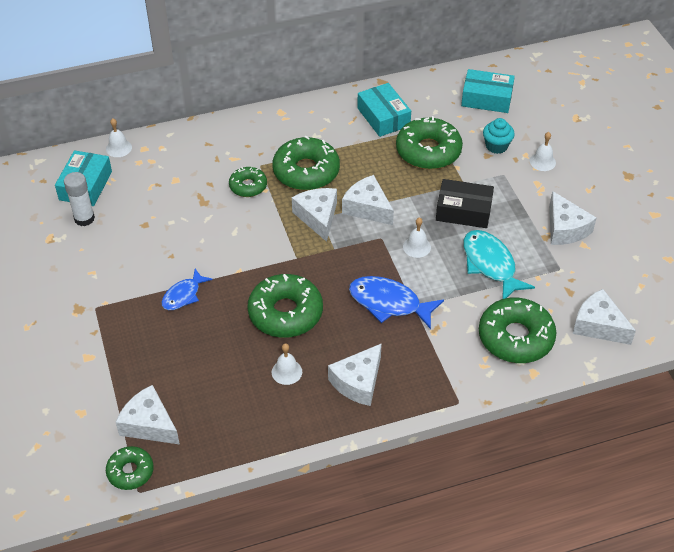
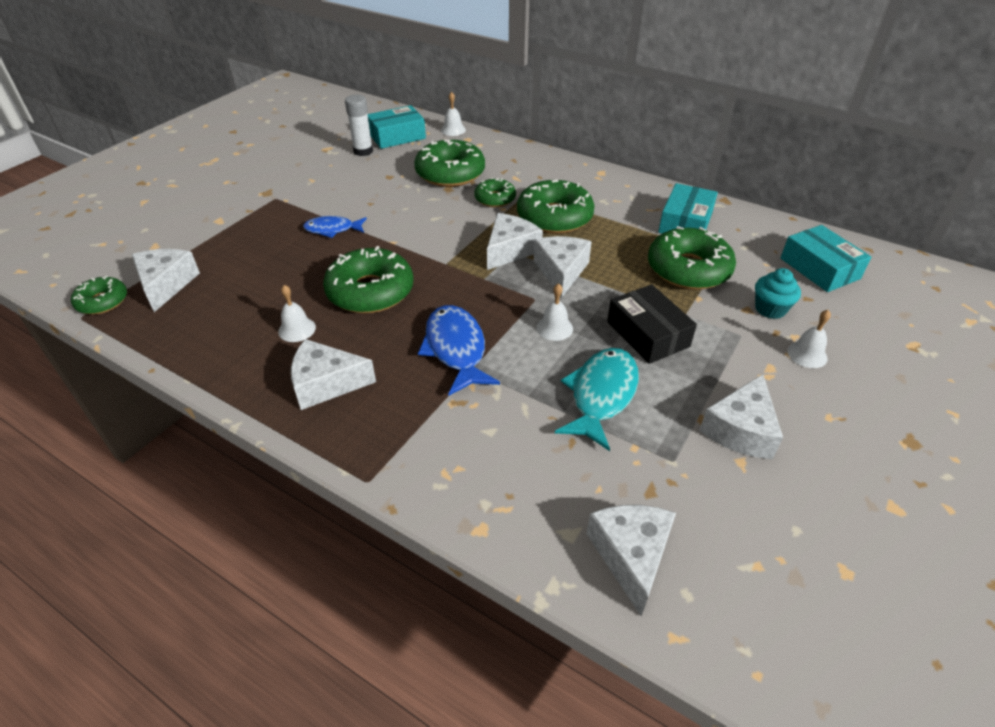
camera: 50 degrees right, 5 degrees down
green donut [479,298,557,363] -> green donut moved to [414,139,485,187]

